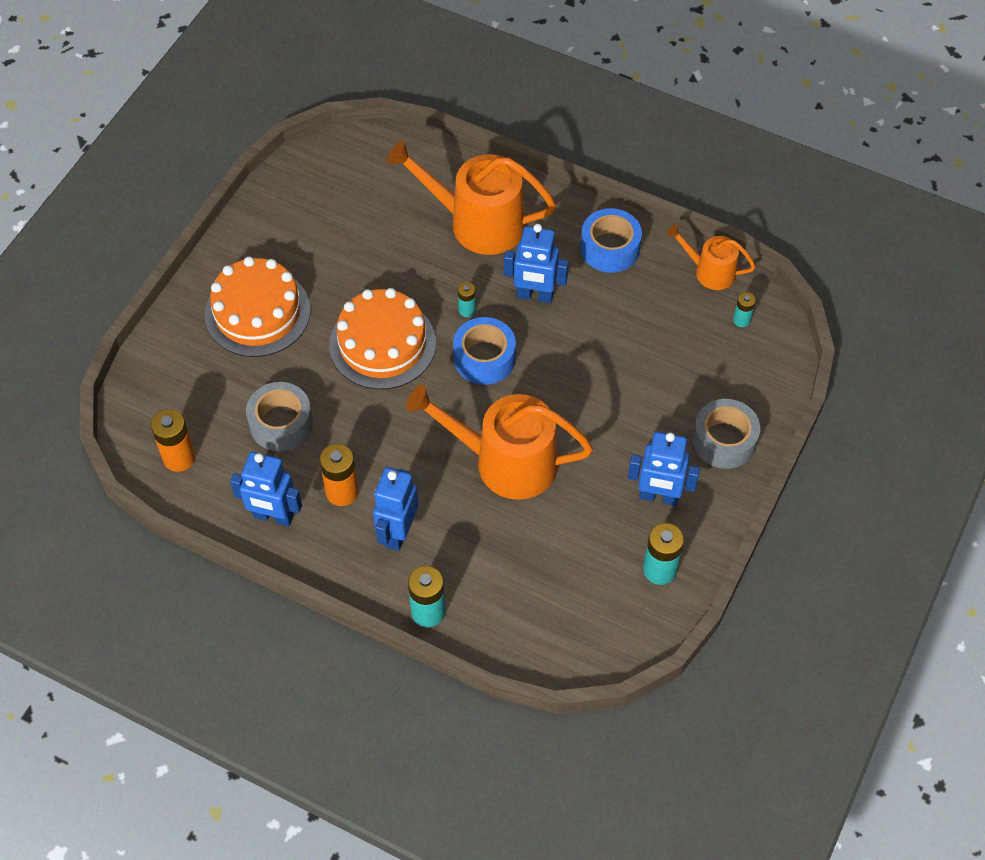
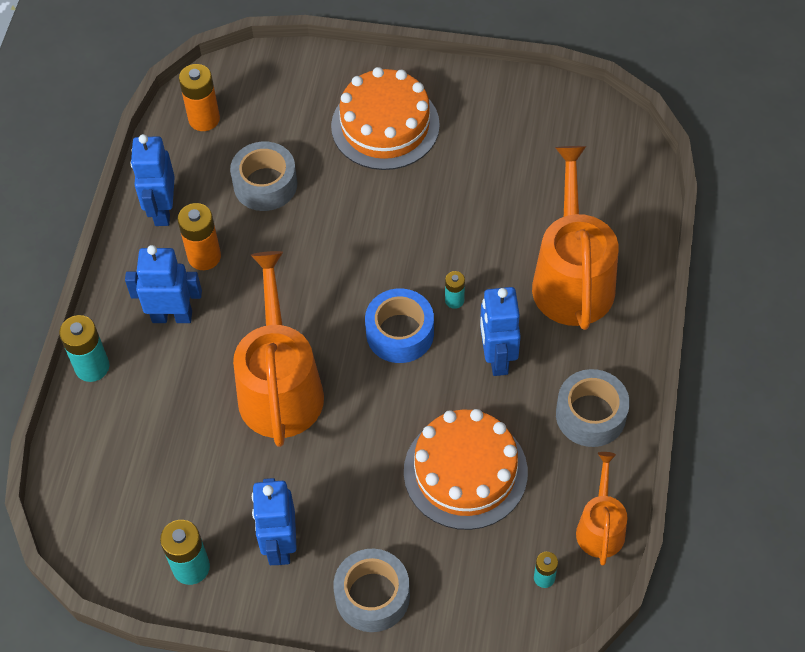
camera: 75 degrees right, 0 degrees up
orange cake [329,288,436,390] -> orange cake moved to [404,409,528,530]
blue tape [581,208,642,273] -> grey tape [556,369,630,447]

